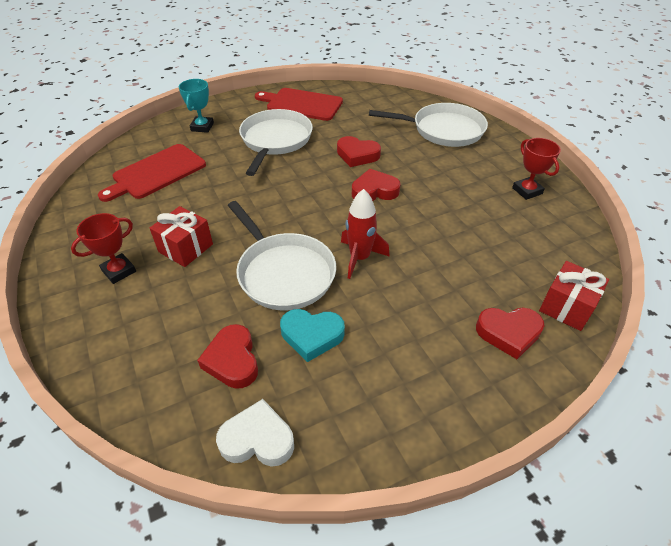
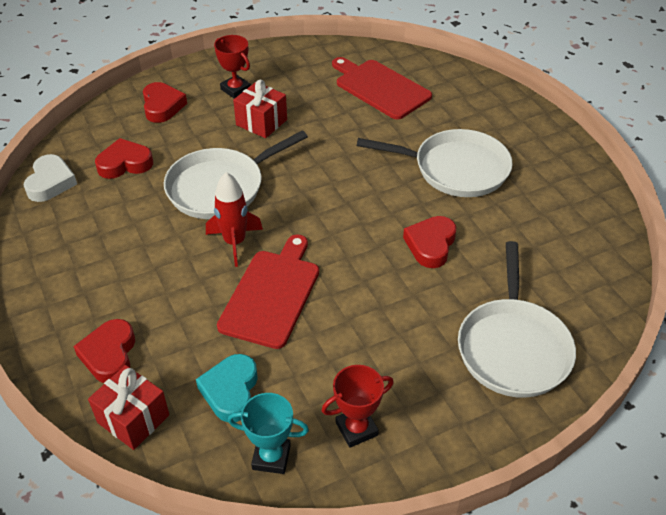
camera: 90 degrees right, 0 degrees up
turquoise trophy [179,79,214,133] -> turquoise trophy moved to [228,393,309,474]
red cutting board [255,88,343,121] -> red cutting board moved to [217,234,319,349]
turquoise heart [280,309,345,362] -> turquoise heart moved to [196,354,258,422]
red heart [352,169,401,201] -> red heart moved to [143,82,187,123]

